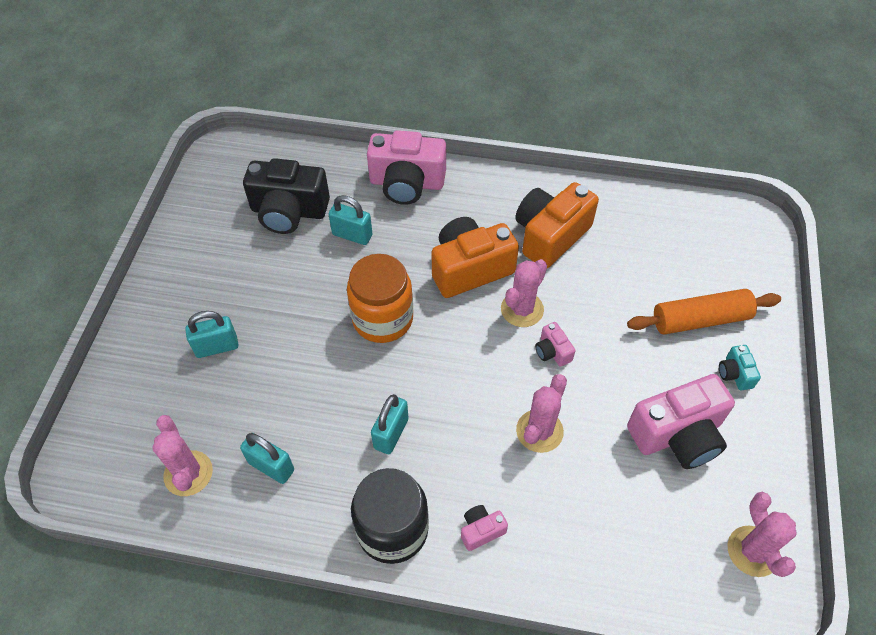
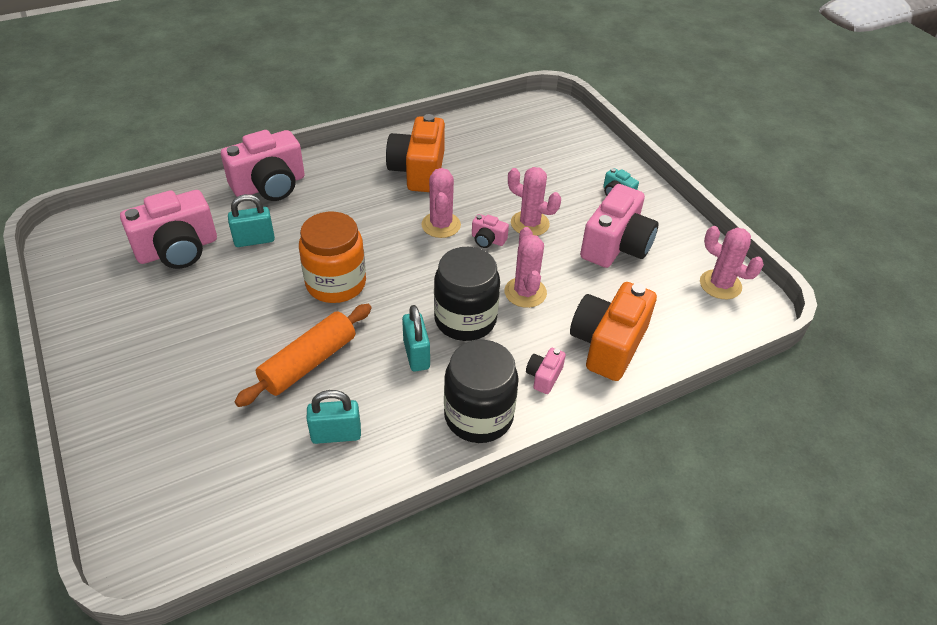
camera: 40 degrees left, 10 degrees down
pink cactus [152,415,213,496] -> pink cactus moved to [508,167,561,236]
turquoise padlock [185,311,239,358] -> none
black camera [243,158,330,234] -> pink camera [120,190,217,269]
orange camera [431,217,519,298] -> orange camera moved to [570,282,657,381]
orange rolling pin [627,289,781,335] -> orange rolling pin moved to [234,304,372,407]
none -> black jar [434,247,500,341]

